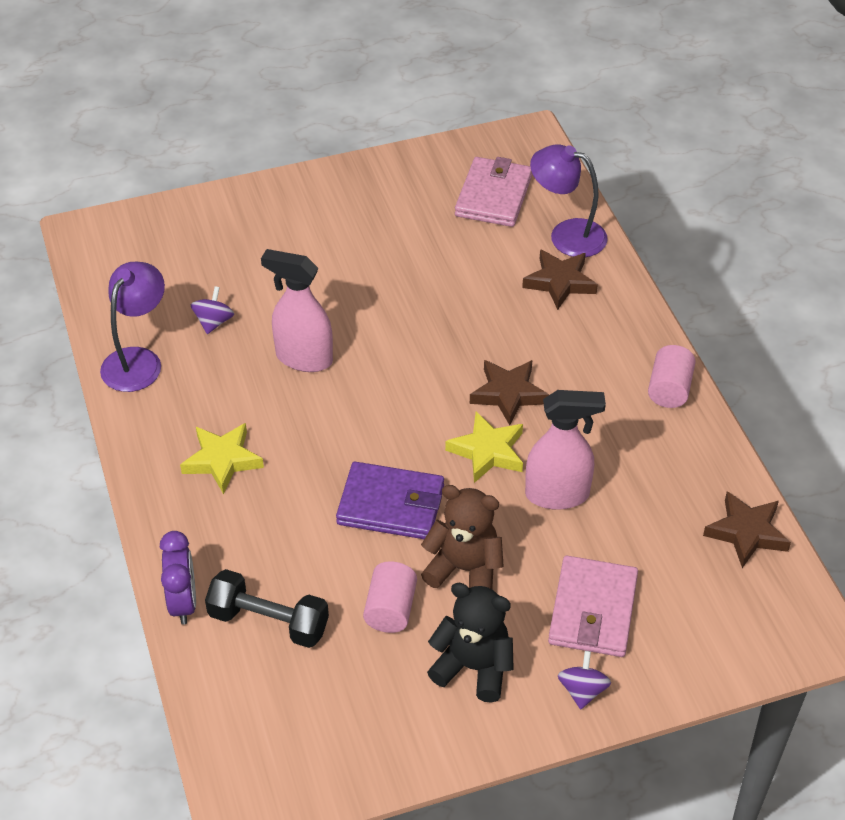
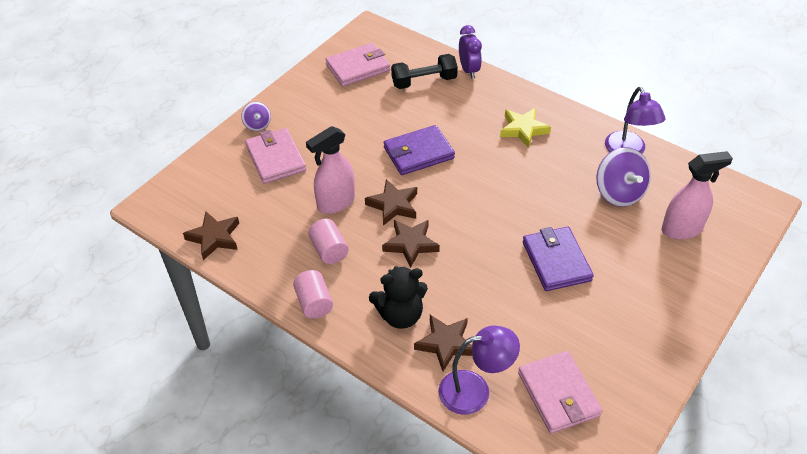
camera: 145 degrees right, 0 degrees up
purple clock [160,531,196,625] -> purple clock turned 150 degrees counterclockwise [459,25,482,79]
purple spinning top [191,286,234,334] -> purple spinning top [596,147,651,207], size x1.85
pink spray bottle [261,249,333,372] -> pink spray bottle moved to [662,151,733,240]
pink cylinder [363,561,417,633] -> pink cylinder moved to [308,219,349,264]
brown teddy bear [421,485,504,589] -> none
black teddy bear [427,583,514,703] -> black teddy bear moved to [369,266,428,329]
yellow star [445,412,523,483] -> brown star [365,179,417,226]
none -> pink wallet [325,43,390,86]
none -> purple wallet [523,227,594,291]

